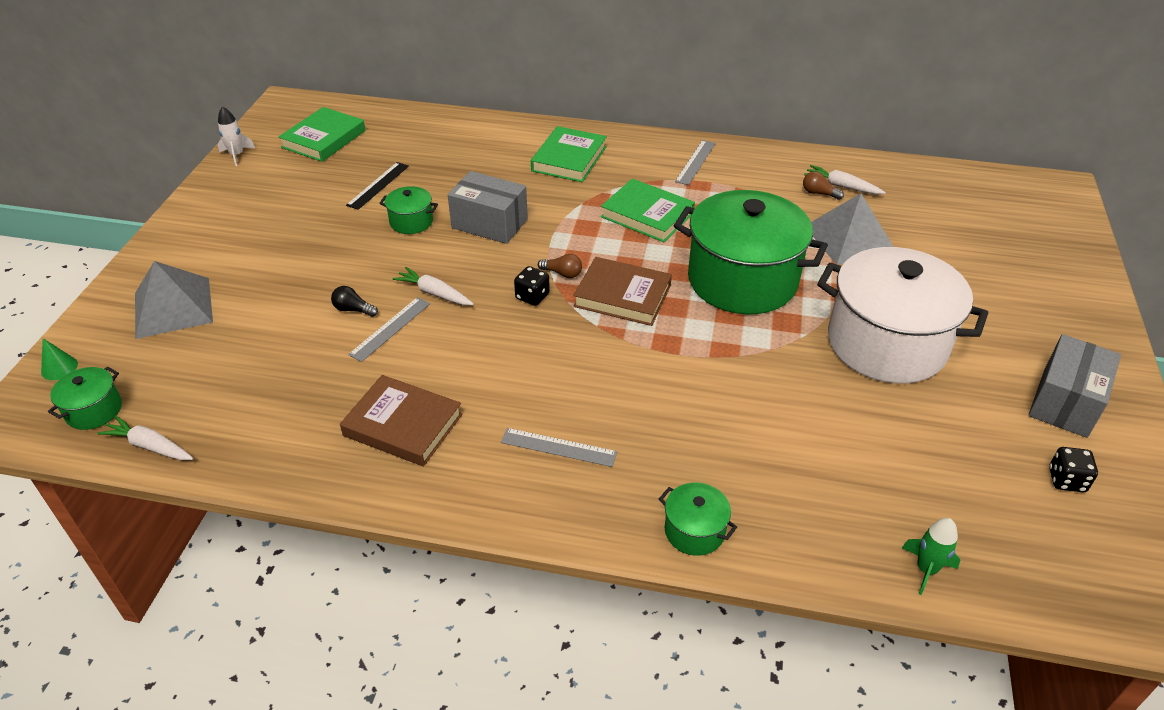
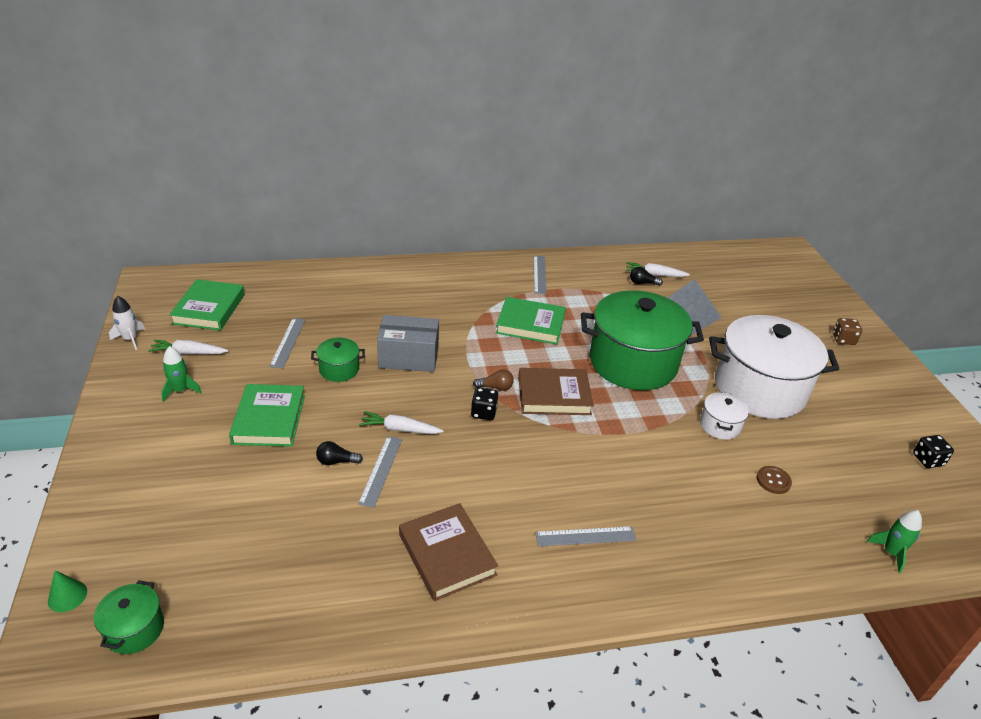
camera: 25 degrees left, 5 degrees down
white carrot [97,416,193,460] -> white carrot moved to [148,340,229,354]
grey pyramid [135,261,213,339] -> none
brown book [340,375,463,466] -> brown book turned 60 degrees clockwise [399,503,498,601]
black ruler [346,162,409,210] -> grey ruler [269,318,305,368]
green book [531,126,607,182] -> green book moved to [229,384,305,447]
green pot [659,482,737,556] -> none
brown light bulb [803,171,844,200] -> black light bulb [630,267,663,286]
grey box [1028,334,1121,438] -> none
none -> green rocket [161,346,202,402]
none -> white pot [700,392,749,440]
none -> brown button [756,466,792,494]
none -> brown dice [833,318,862,345]

